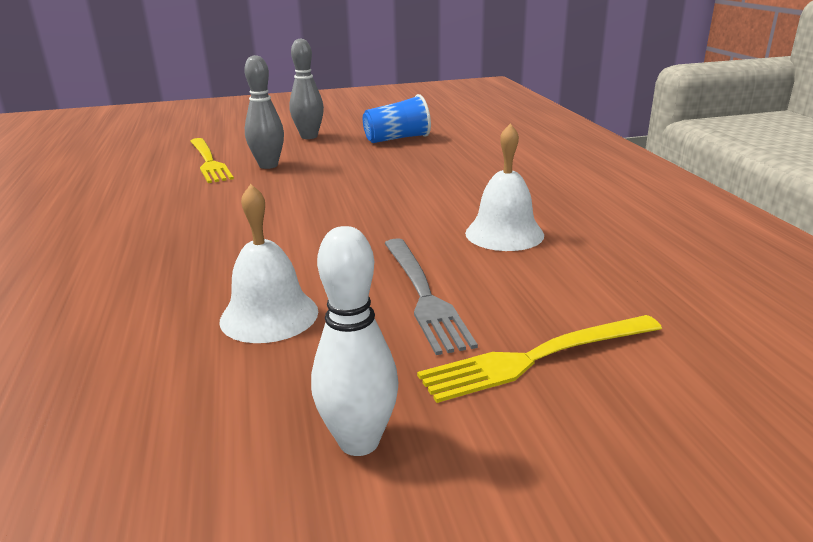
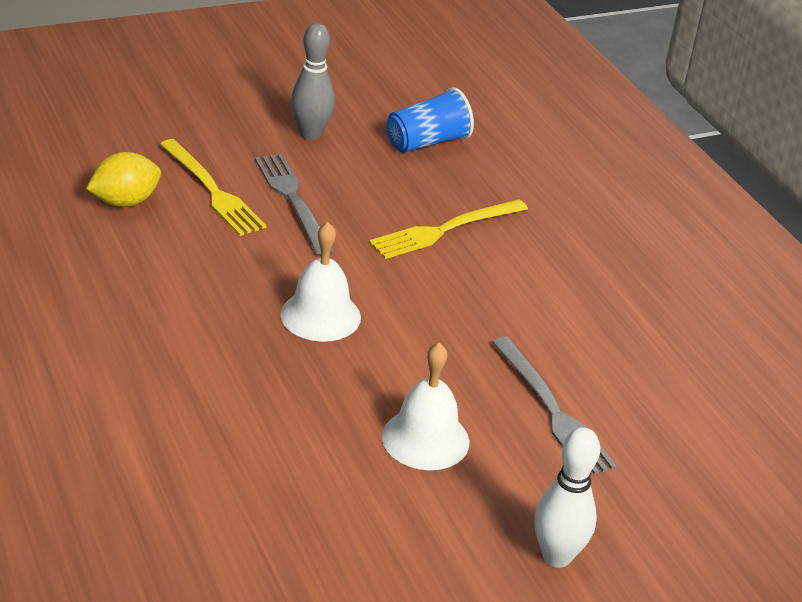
camera: 15 degrees left, 10 degrees up
grey bowling pin [244,55,284,169] -> grey fork [255,154,334,255]
yellow fork [417,315,662,403] -> yellow fork moved to [369,199,528,259]
white bell [465,123,544,251] -> white bell moved to [281,222,361,342]
none -> yellow lemon [86,152,161,207]

